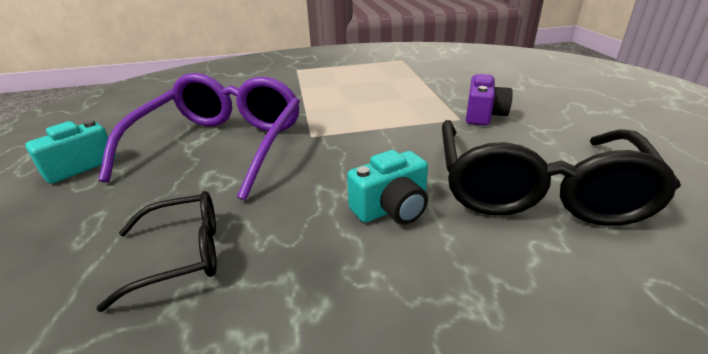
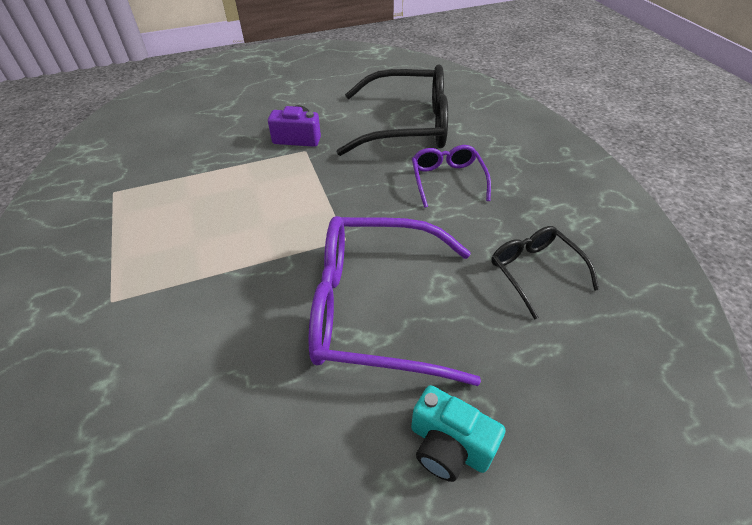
camera: 100 degrees left, 15 degrees up
turquoise camera [347,150,428,225] -> purple glasses [412,145,491,208]

